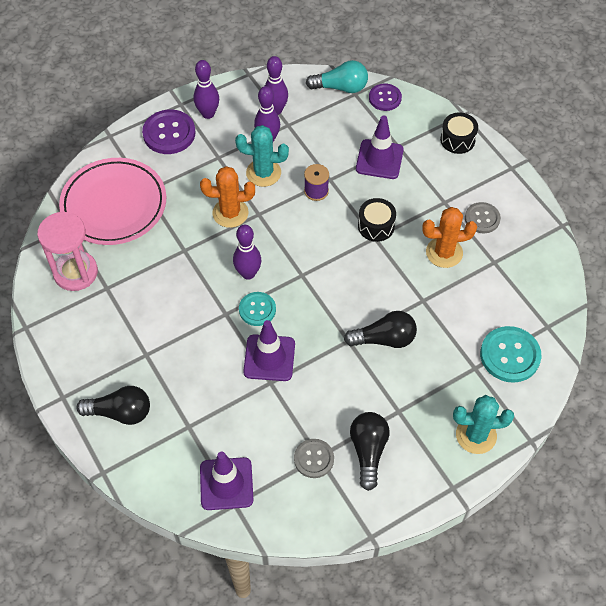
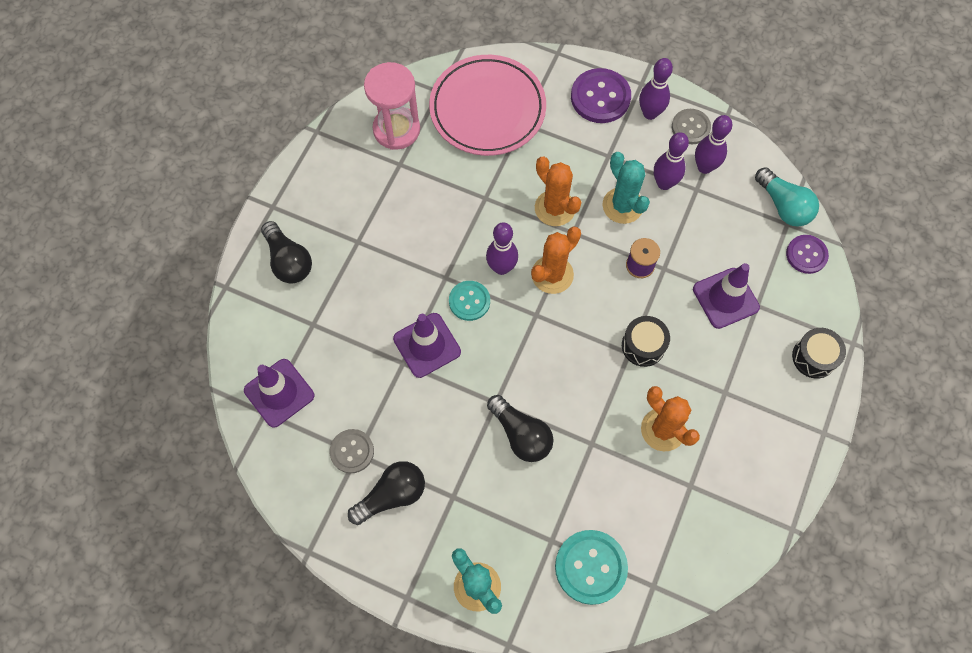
camera: 55 degrees right, 10 degrees up
grey button [465,202,501,233] -> grey button moved to [672,109,711,144]
none -> orange cactus [531,226,581,294]

